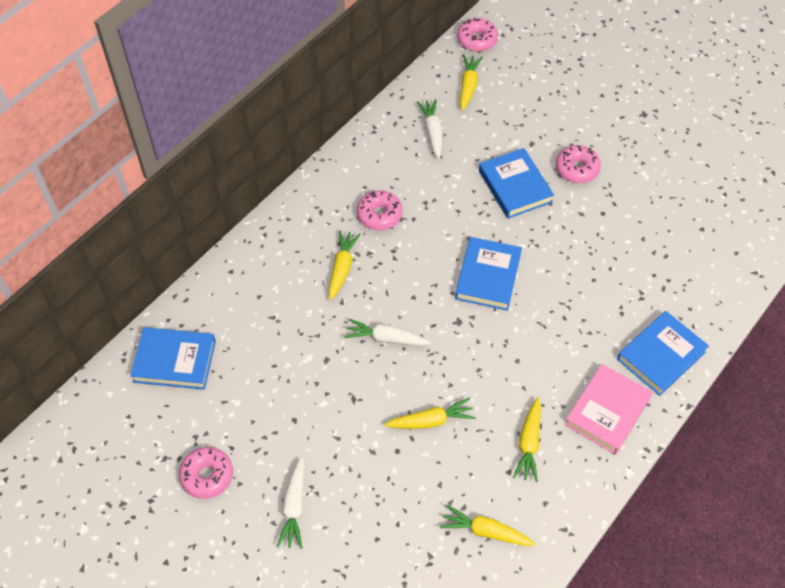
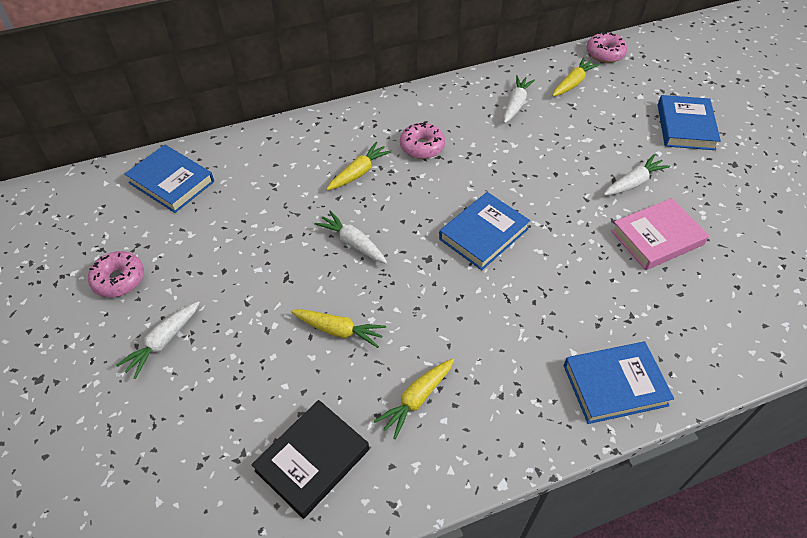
camera: 30 degrees right, 5 degrees down
yellow carrot [440,505,536,546] -> black book [251,400,369,519]
blue book [479,148,554,218] -> blue book moved to [658,95,721,150]
pink donut [556,145,601,183] -> white carrot [604,154,670,195]
pink book [564,364,652,455] -> pink book moved to [611,198,709,270]

